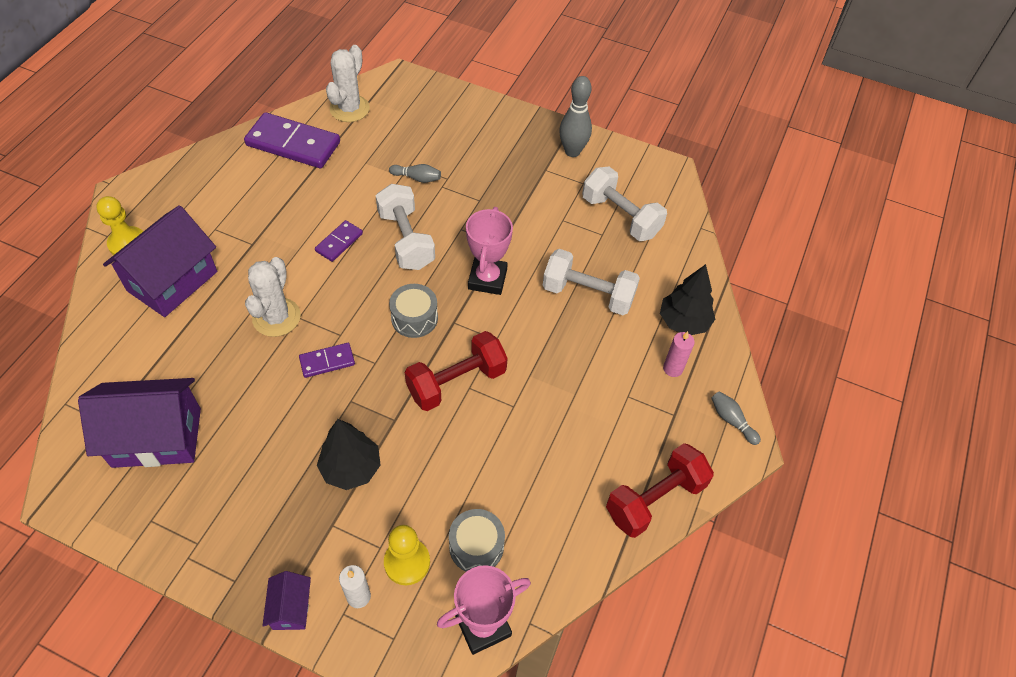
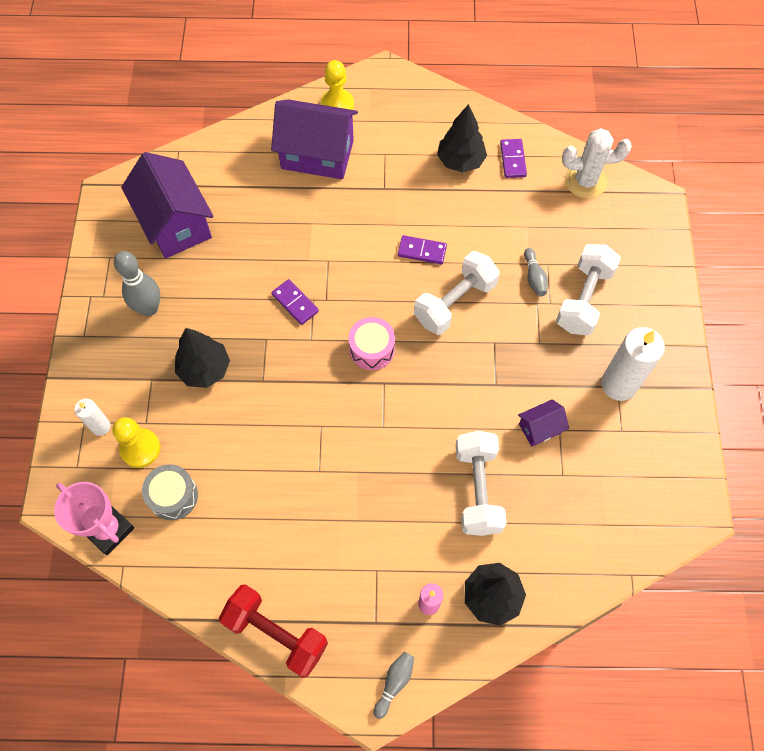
camera: 70 degrees right, 10 degrees up
purple domino [244,112,340,168] -> purple domino [500,139,527,178], size x0.50
white cactus [245,257,301,337] -> none
purple house [262,571,311,630] -> purple house moved to [518,399,569,447]
grey drum [389,284,438,338] -> pink drum [348,317,395,370]
red dumbbell [405,331,508,411] -> none
pink trophy [466,207,513,295] -> none
grey bowling pin [559,76,592,157] -> grey bowling pin moved to [114,251,160,316]
white dumbbell [582,167,667,241] -> white dumbbell moved to [556,244,621,335]
none -> black tree [437,104,487,173]
none -> white candle [601,327,665,401]

